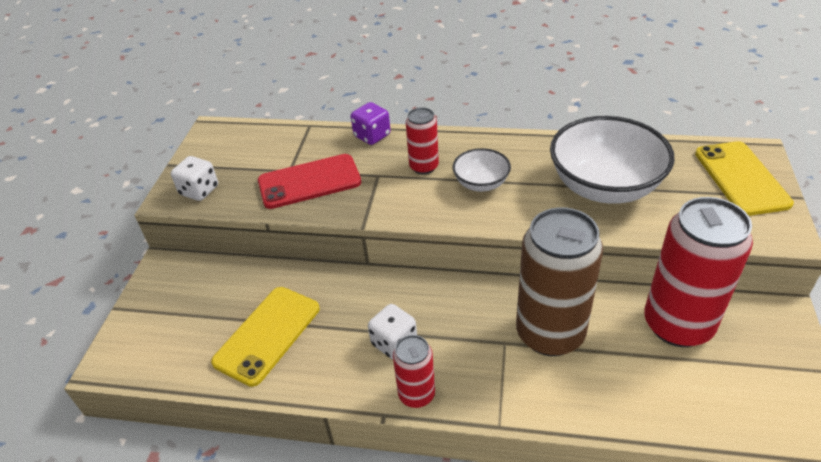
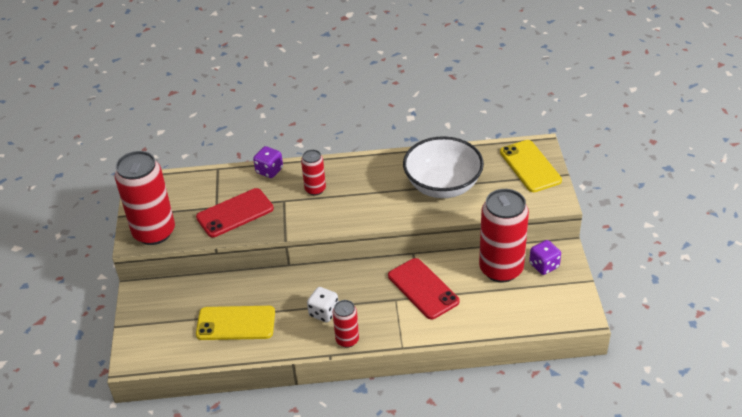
camera: 15 degrees left, 0 degrees up
white dice [171,156,218,201] -> red can [115,151,175,245]
yellow phone [211,287,320,387] -> yellow phone turned 75 degrees clockwise [196,306,275,340]
white bowl [453,148,511,192] -> none
brown can [516,207,603,356] -> red phone [388,258,460,319]
none -> purple dice [529,240,561,275]

